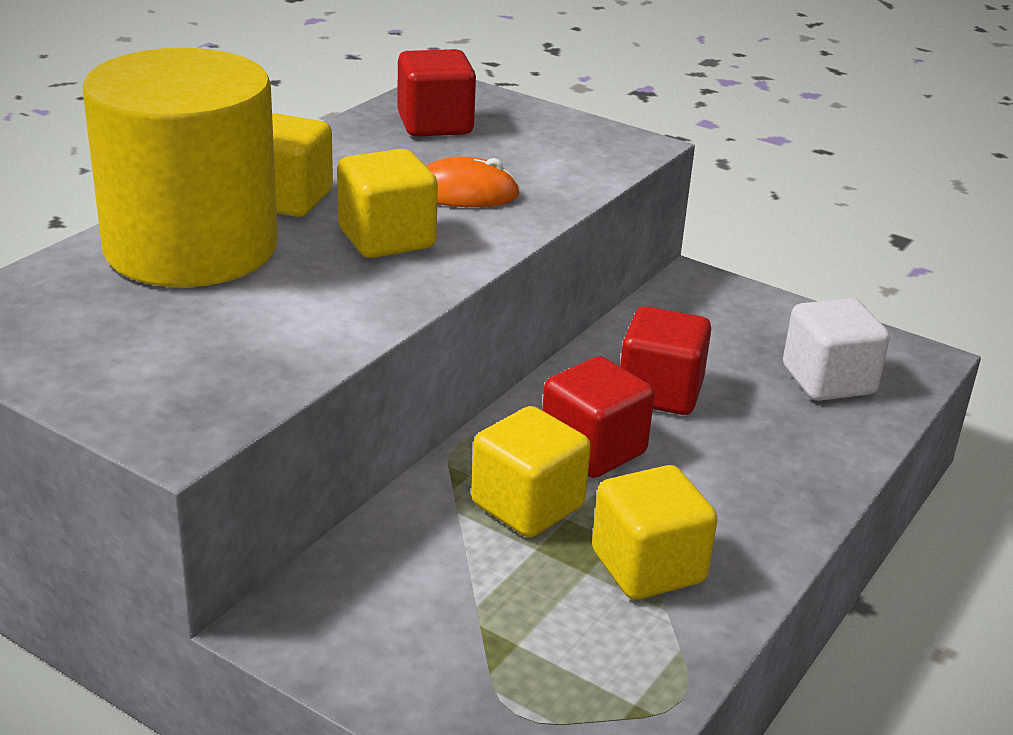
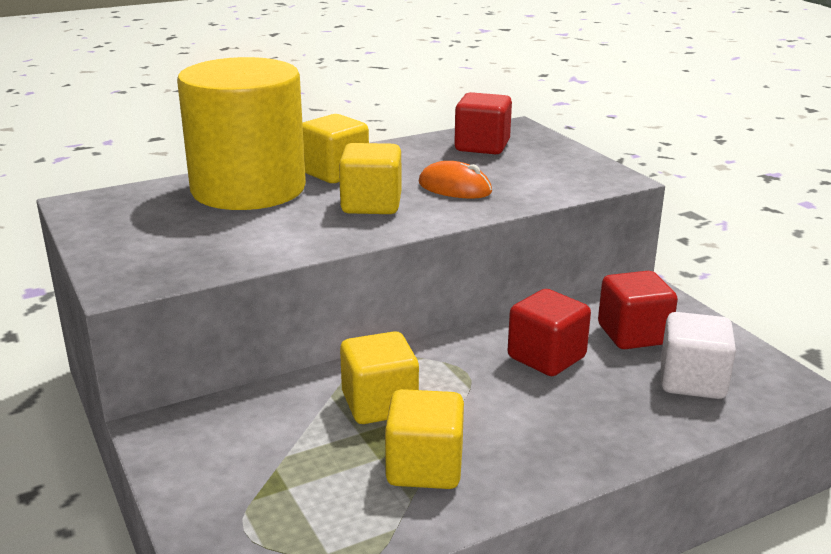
camera: 30 degrees right, 5 degrees down
red cube [542,356,654,478] -> red cube moved to [598,271,678,349]

